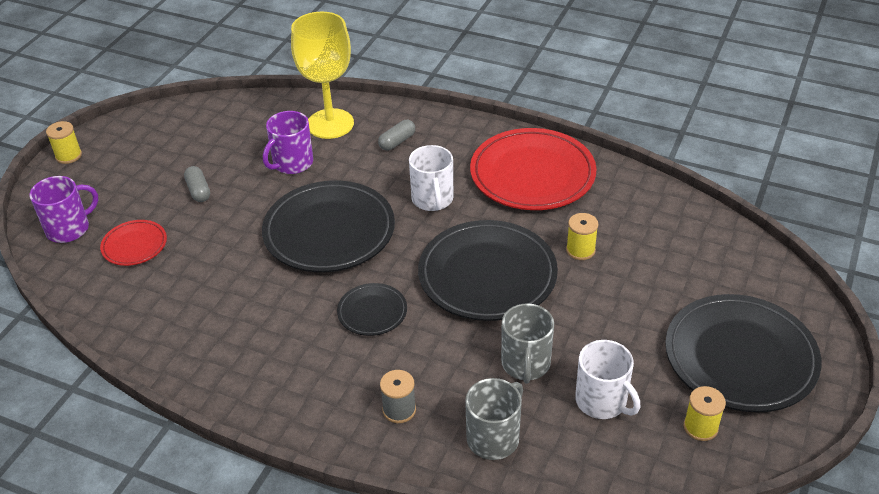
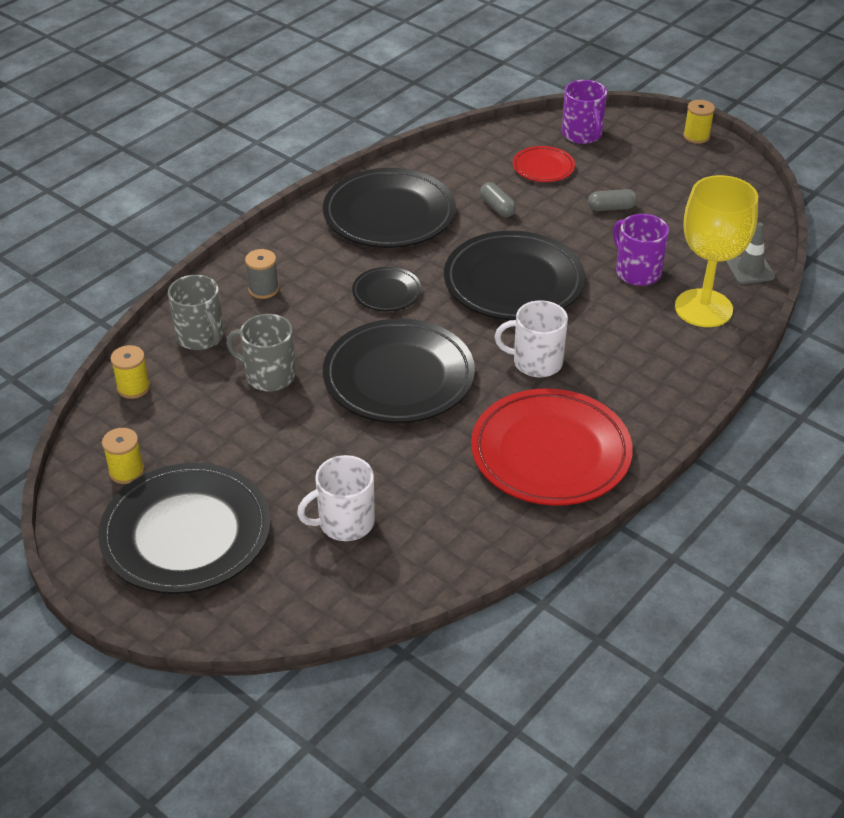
camera: 105 degrees right, 0 degrees up
grey capsule [378,120,415,151] -> grey capsule moved to [480,182,516,217]
yellow spool [566,213,599,260] -> yellow spool moved to [111,345,150,399]
white mug [575,340,640,419] -> white mug moved to [297,455,375,541]
none -> black plate [323,168,456,248]
none -> grey traffic cone [726,223,775,284]

